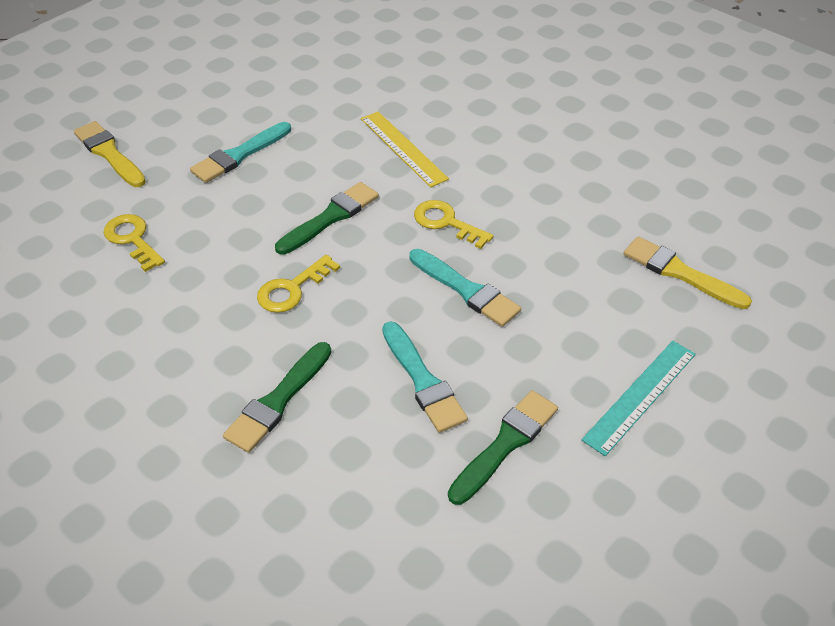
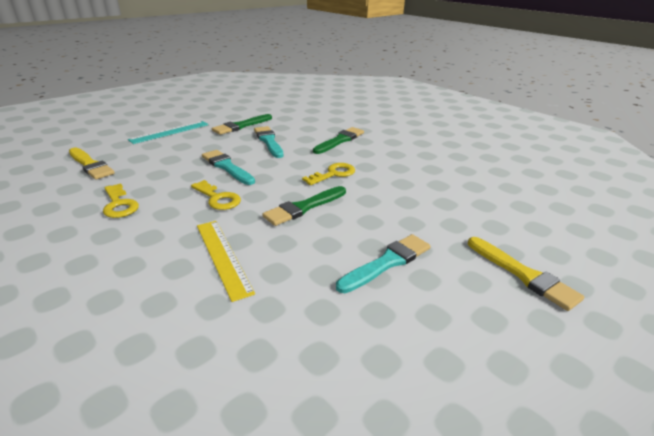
camera: 175 degrees left, 15 degrees down
yellow key [104,214,165,272] -> yellow key moved to [103,183,139,218]

